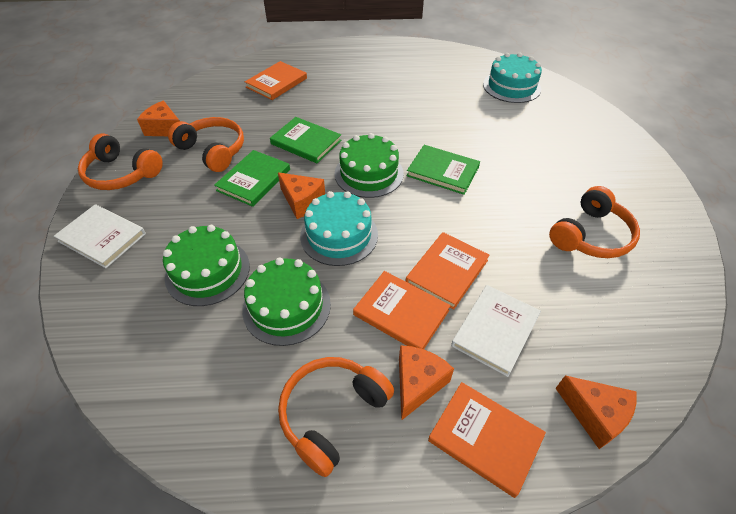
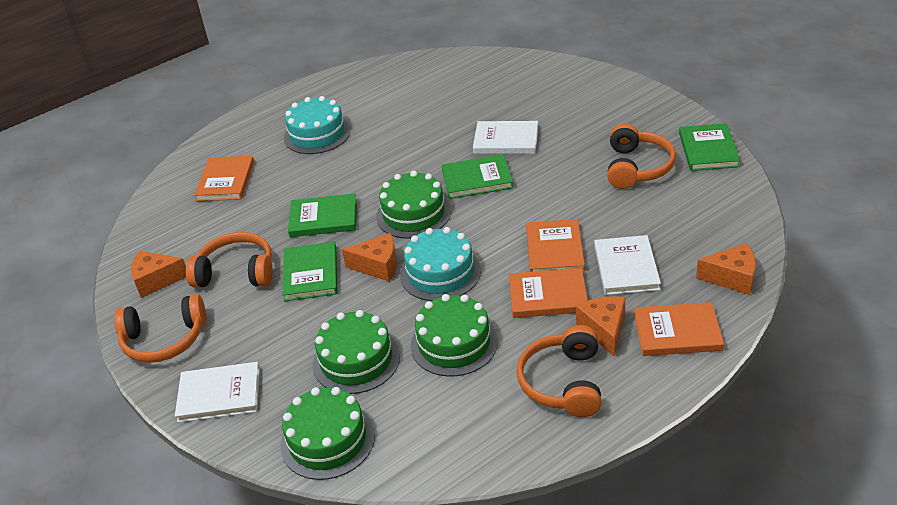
camera: 30 degrees left, 10 degrees down
turquoise cake [483,53,542,103] -> turquoise cake moved to [284,96,351,154]
none -> green cake [280,387,375,480]
none -> white book [473,121,538,154]
none -> green book [679,123,740,171]

